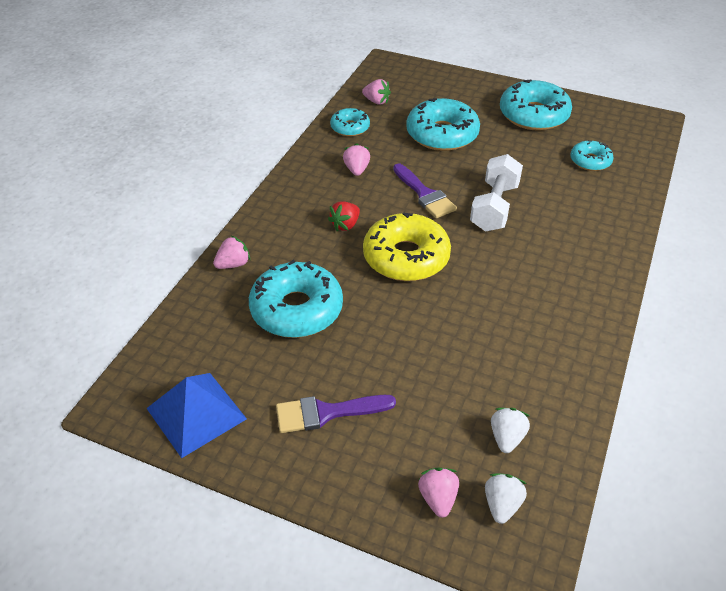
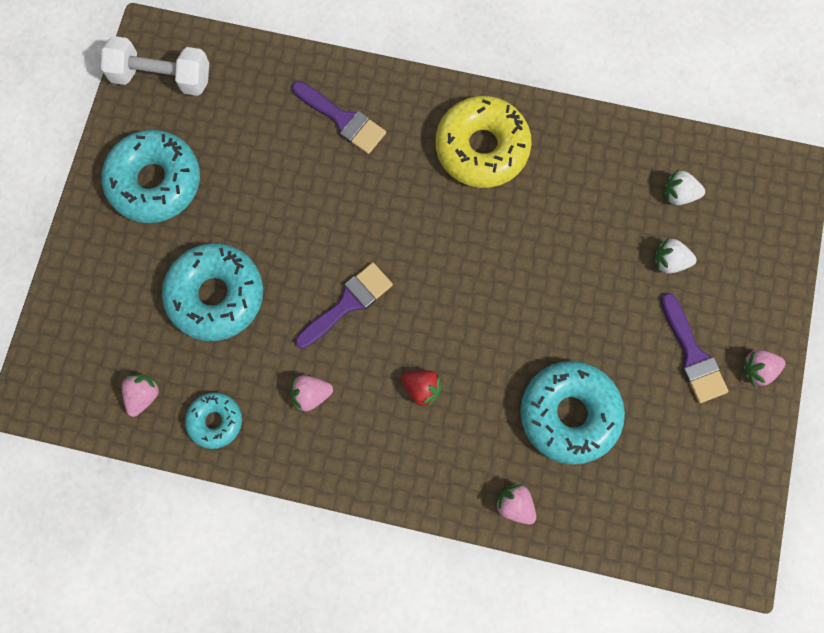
camera: 100 degrees left, 30 degrees up
blue pyramid [146,373,247,458] -> none
yellow donut [363,212,451,281] -> yellow donut moved to [435,96,532,188]
pink strawberry [418,467,459,518] -> pink strawberry moved to [743,350,785,386]
white dumbbell [470,154,523,232] -> white dumbbell moved to [101,36,209,96]
white strawberry [485,473,527,524] -> white strawberry moved to [654,238,697,274]
turquoise donut [570,140,614,171] -> none
none -> purple brush [292,81,386,154]

